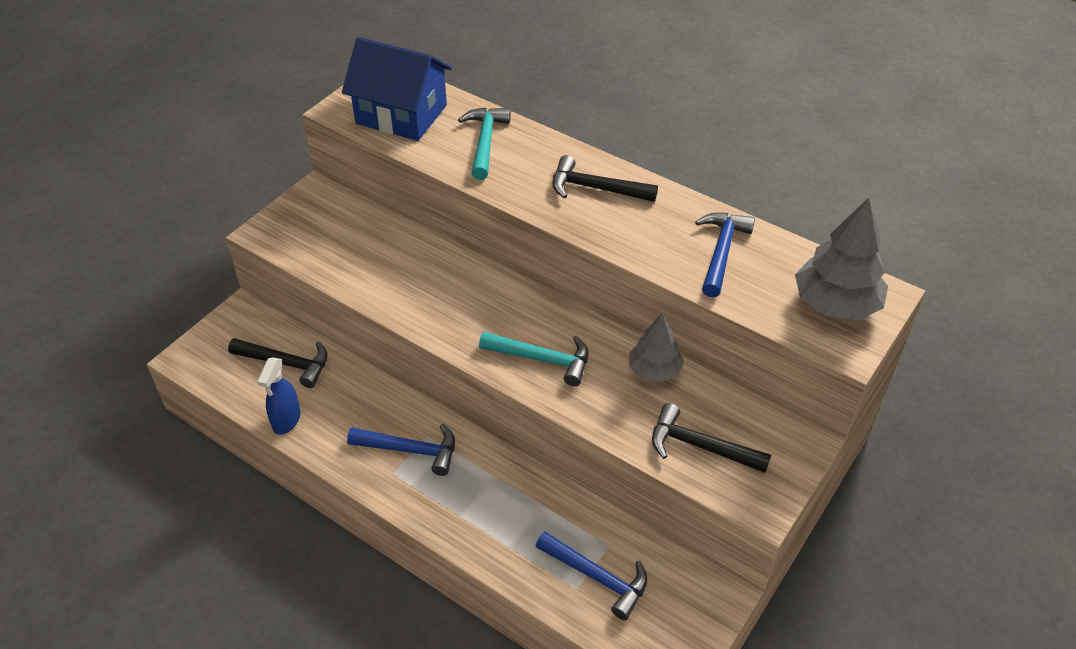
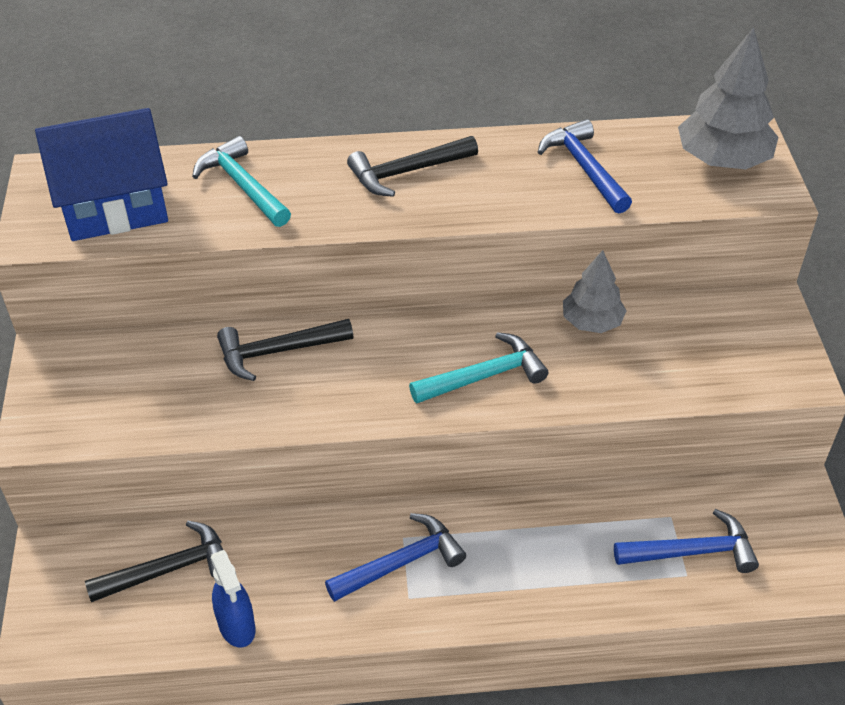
camera: 40 degrees left, 0 degrees up
black hammer [652,403,771,473] -> black hammer moved to [217,319,353,381]

